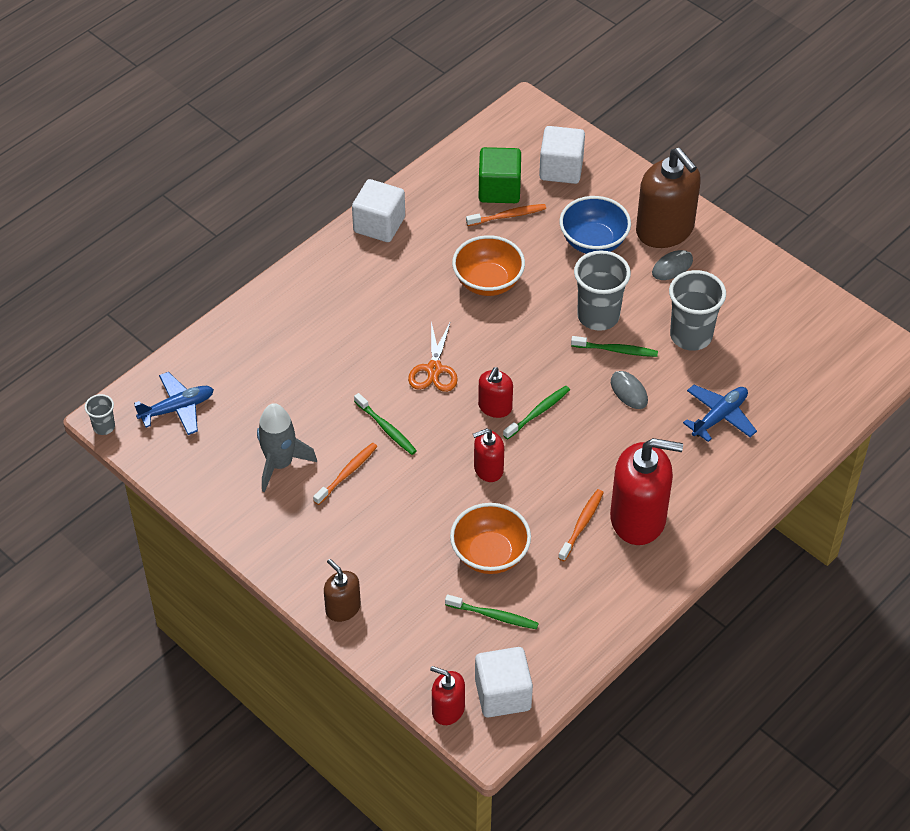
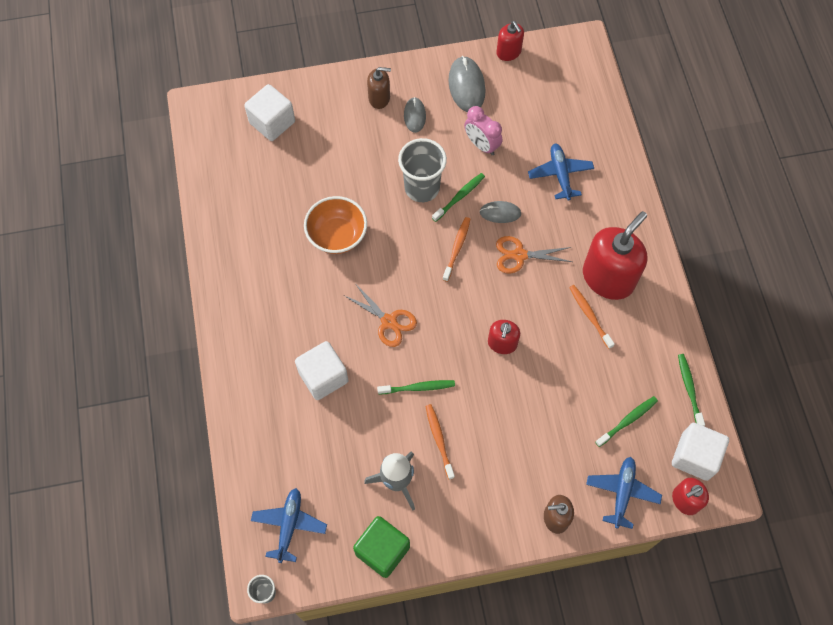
camera: 55 degrees left, 15 degrees up
white cube [352,179,405,242] -> white cube moved to [295,341,348,400]
orange bowl [450,503,531,574] -> none
orange toothbrush [466,204,546,226] -> orange toothbrush moved to [442,217,470,282]
red soap dispenser [478,367,513,418] -> red soap dispenser moved to [496,21,524,61]
green cube [479,147,521,203] -> green cube moved to [353,516,410,578]
green toothbrush [503,386,570,440] -> green toothbrush moved to [678,354,705,426]
blue bowl [560,196,631,254] -> none
brown soap dispenser [636,148,701,248] -> brown soap dispenser [367,67,391,109], size x0.52
grey cup [669,270,726,351] -> pink clock [464,106,502,155]
none -> grey mouse [448,56,485,112]
none -> orange scissors [496,236,572,274]
none -> blue plane [586,457,662,529]

